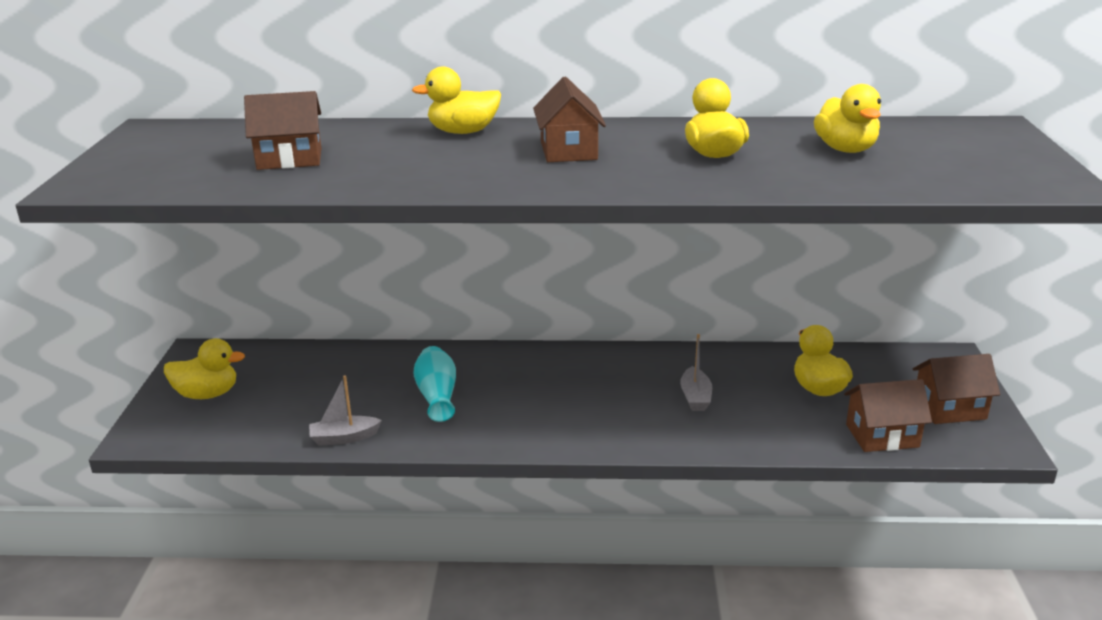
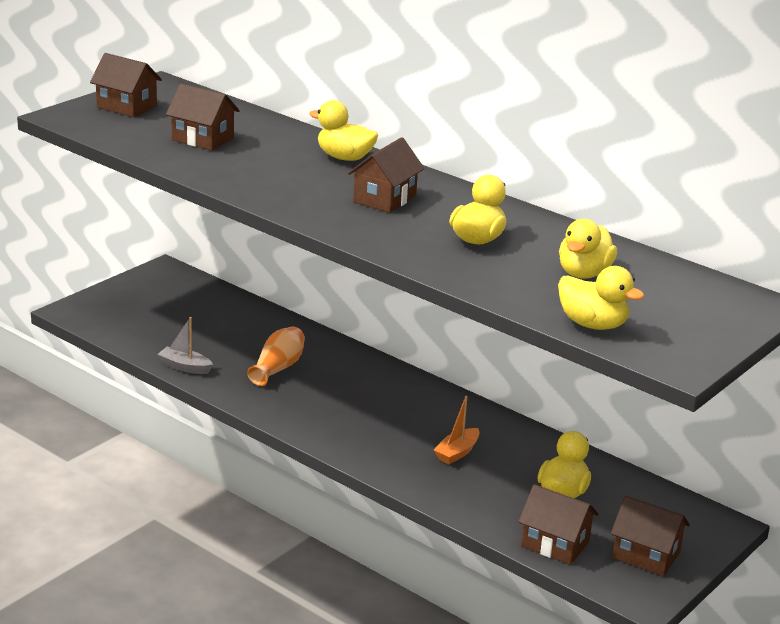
camera: 35 degrees right, 0 degrees up
yellow duck [164,338,245,399] -> yellow duck moved to [558,266,644,330]
turquoise vase [413,346,456,422] -> orange vase [247,327,305,386]
grey boat [680,334,712,411] -> orange boat [434,396,480,464]
none -> brown house [90,53,162,117]

